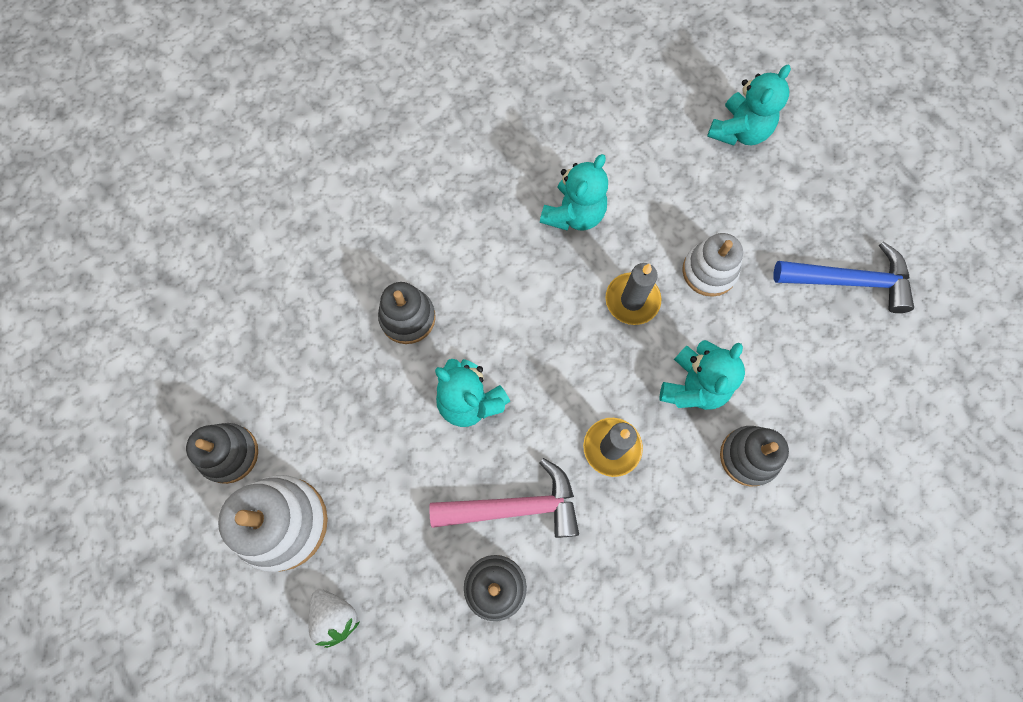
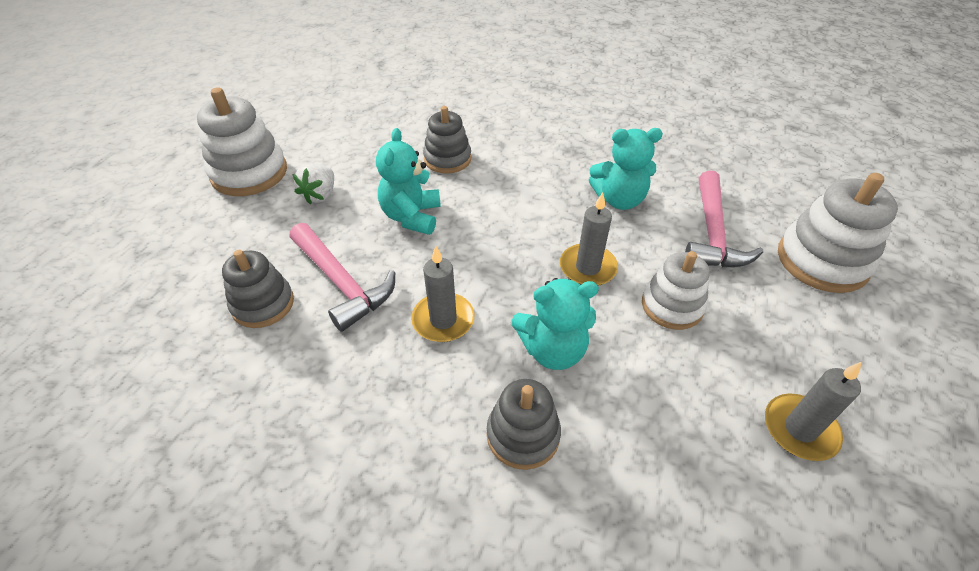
camera: 55 degrees right, 25 degrees down
grey stacking toy [186,423,258,484] -> none
white strawberry [309,589,359,648] -> white strawberry moved to [292,164,334,205]
turquoise teddy bear [707,65,791,146] -> white stacking toy [778,173,898,293]
blue hammer [773,241,914,313] -> grey candle [765,362,862,461]
none -> pink hammer [685,171,763,268]

